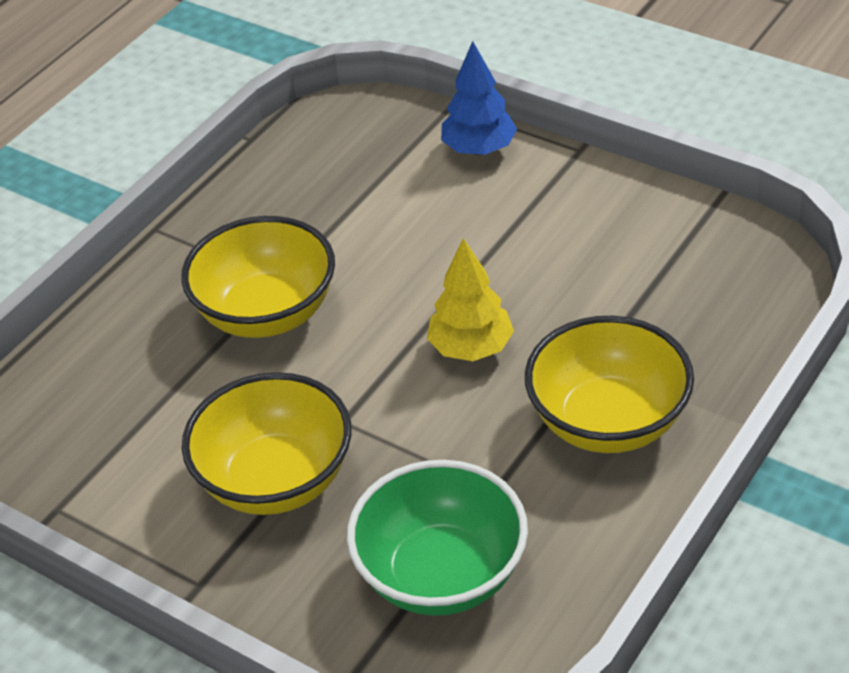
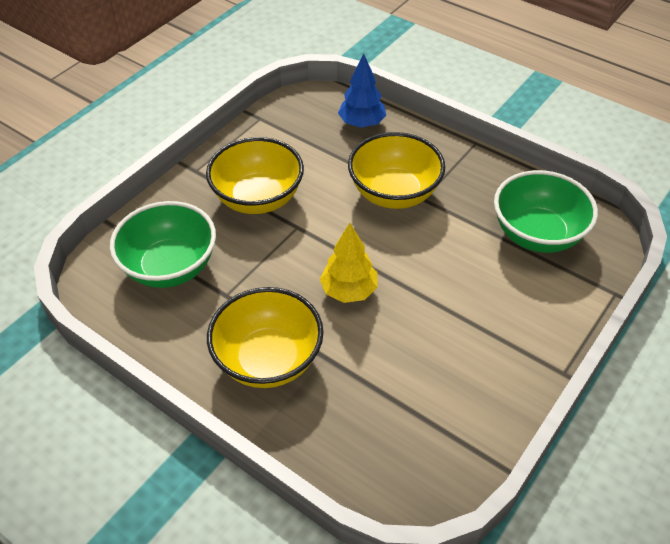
camera: 90 degrees right, 5 degrees up
blue tree [441,41,517,155] -> blue tree moved to [338,54,386,128]
none -> green bowl [494,170,598,253]

